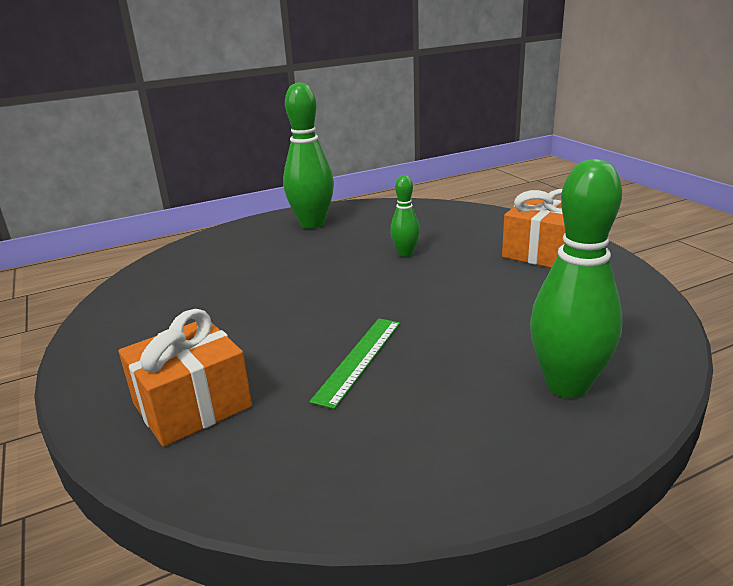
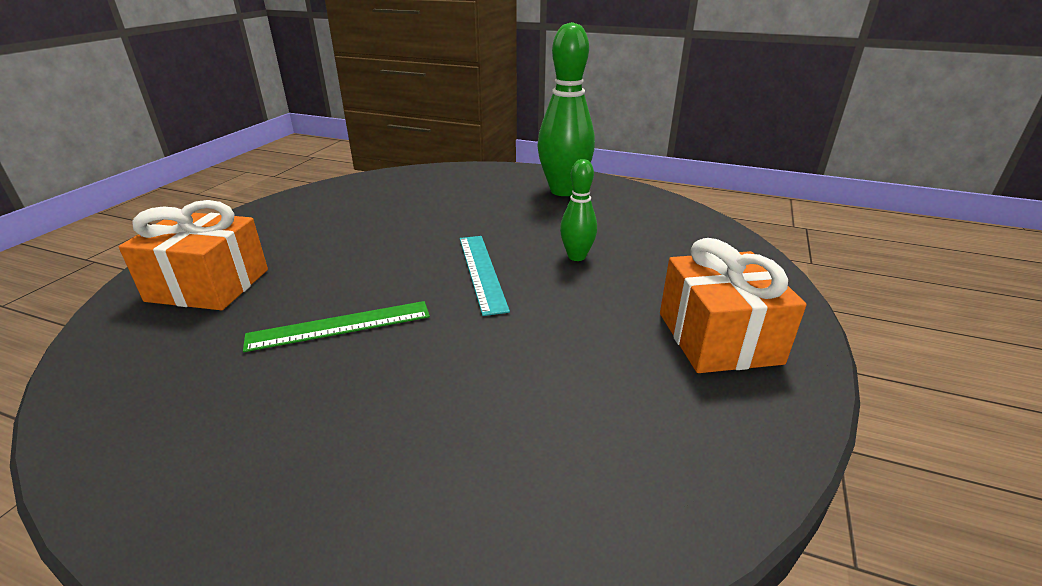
camera: 45 degrees right, 5 degrees up
green bowling pin [530,159,623,398] -> none
none -> turquoise ruler [460,236,510,316]

